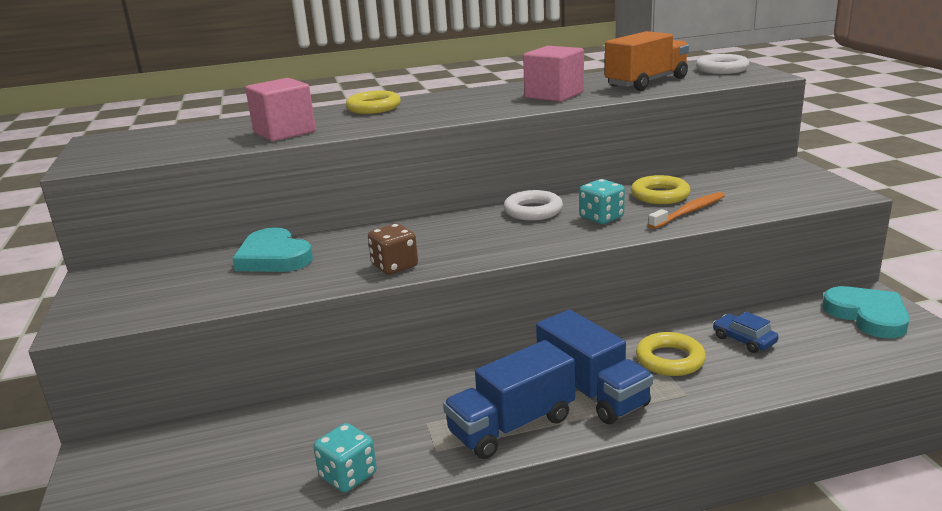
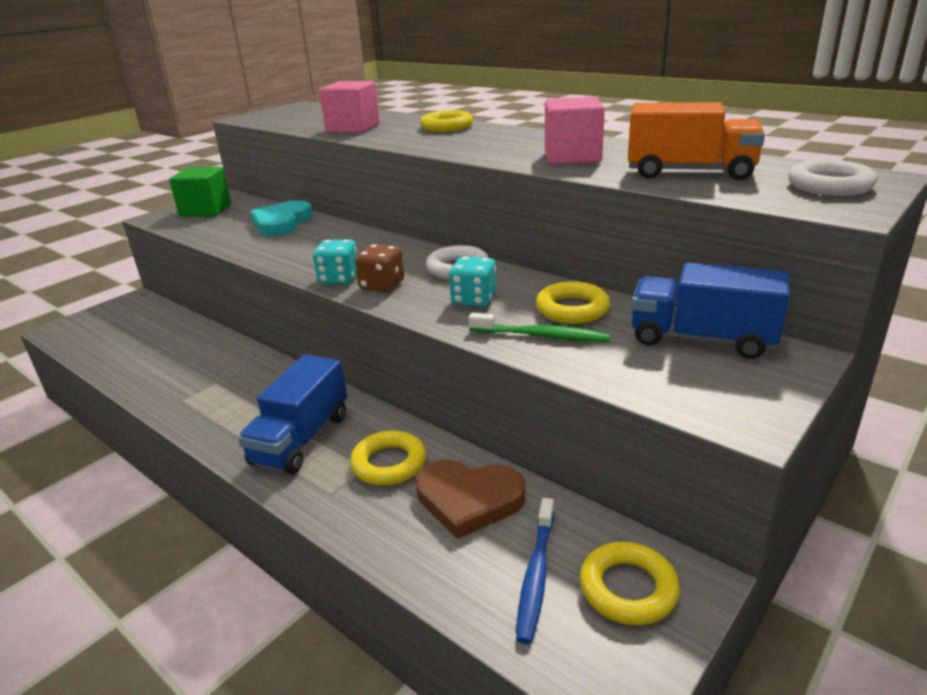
camera: 55 degrees right, 5 degrees up
turquoise dice [313,423,377,492] -> turquoise dice moved to [313,240,357,284]
brown dice [368,224,418,275] -> brown dice moved to [355,244,404,292]
blue truck [443,340,575,459] -> blue truck moved to [631,262,790,359]
orange toothbrush [648,192,725,229] -> green toothbrush [469,313,611,342]
blue car [713,312,779,353] -> brown heart [416,460,525,539]
turquoise heart [822,286,910,338] -> yellow ring [580,542,680,625]
none -> green cube [169,167,231,217]
none -> blue toothbrush [516,498,554,644]

